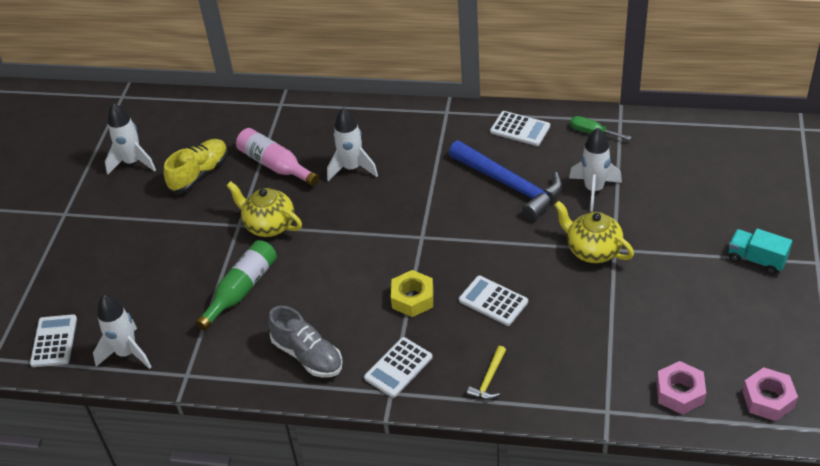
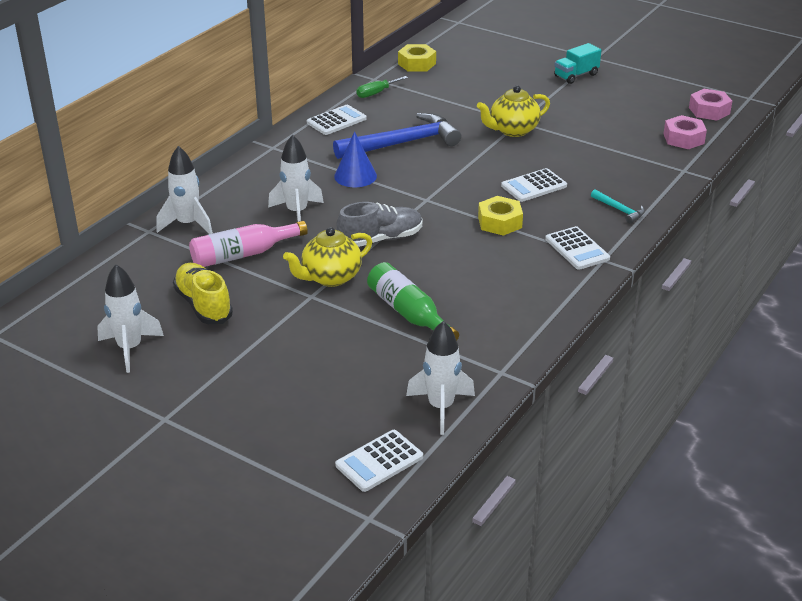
camera: 70 degrees left, 10 degrees down
white calculator [30,314,77,367] -> white calculator turned 60 degrees counterclockwise [335,430,423,492]
grey shoe [268,306,343,377] -> grey shoe moved to [337,202,422,247]
yellow hammer [467,346,506,400] -> turquoise hammer [591,189,645,223]
white rocket [569,128,622,212] -> white rocket moved to [156,146,213,234]
none -> blue cone [334,132,377,187]
none -> yellow nut [398,44,436,72]

